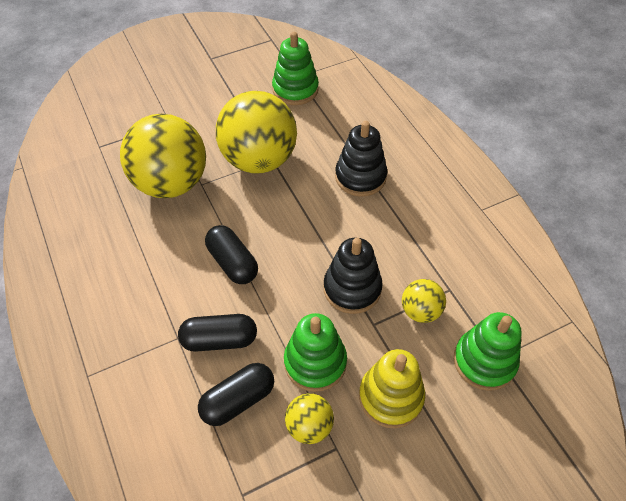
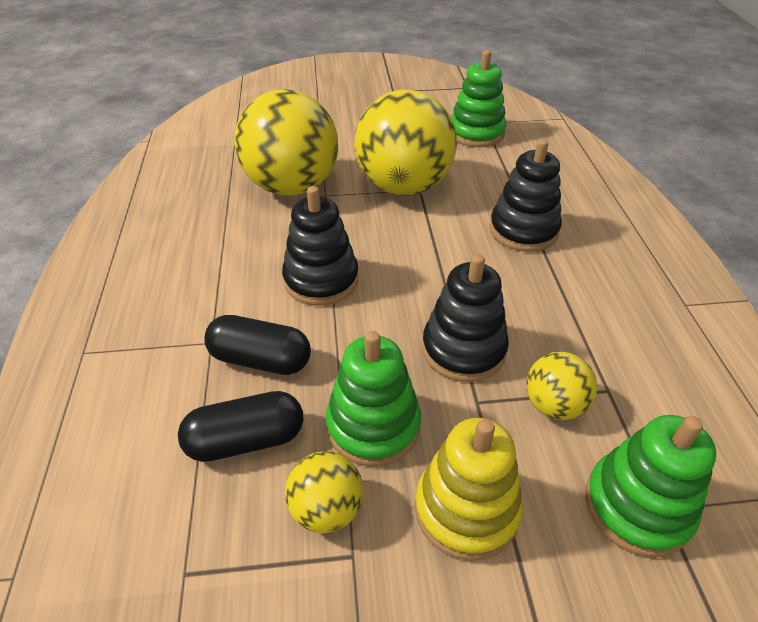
camera: 20 degrees right, 10 degrees down
black capsule [205,225,258,284] -> black stacking toy [282,186,359,306]

